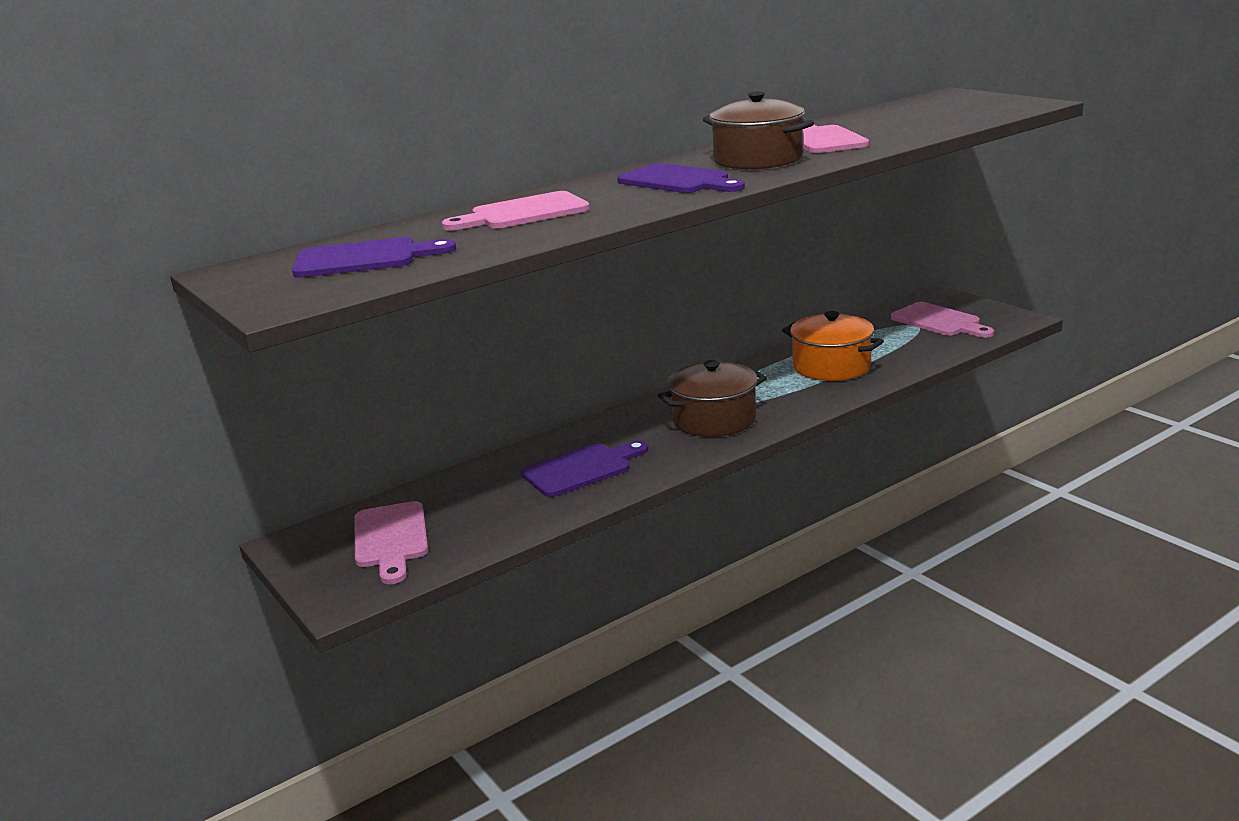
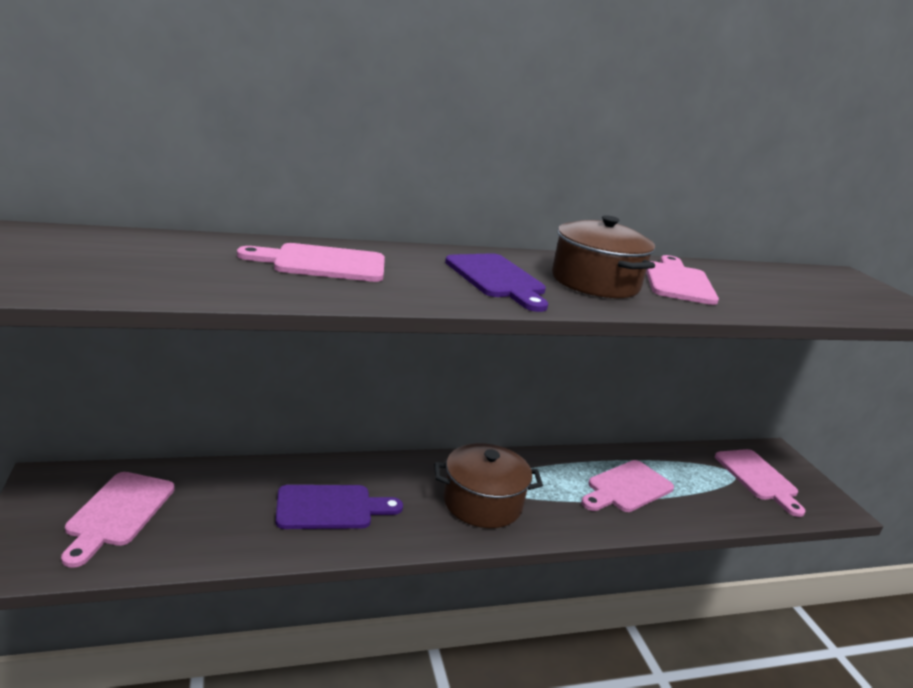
camera: 15 degrees right, 0 degrees up
purple cutting board [292,237,456,278] -> none
orange pot [782,311,884,381] -> pink cutting board [581,460,674,512]

